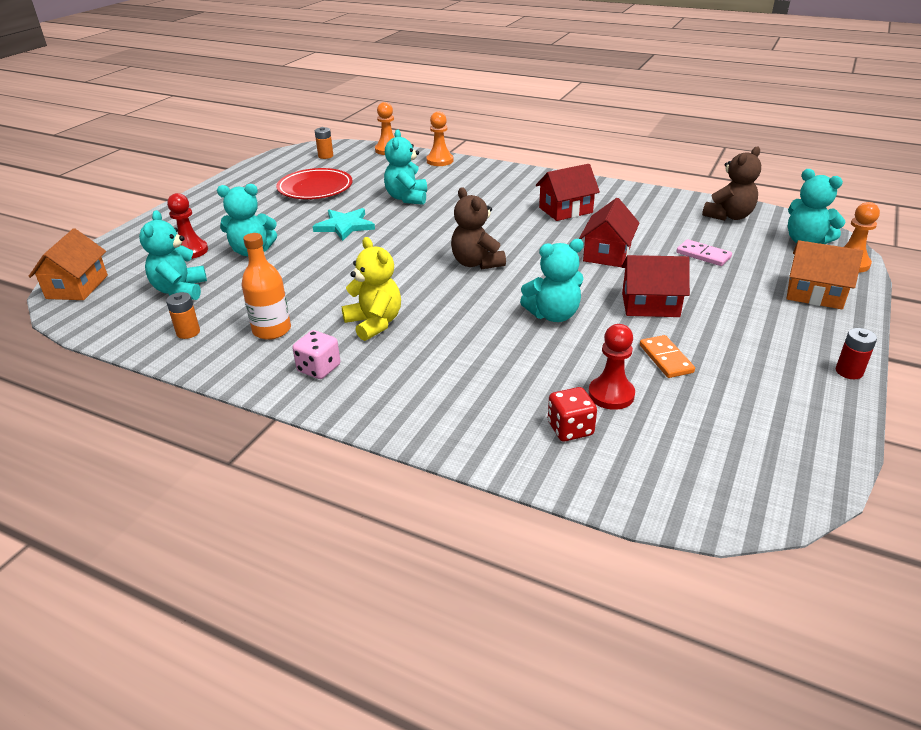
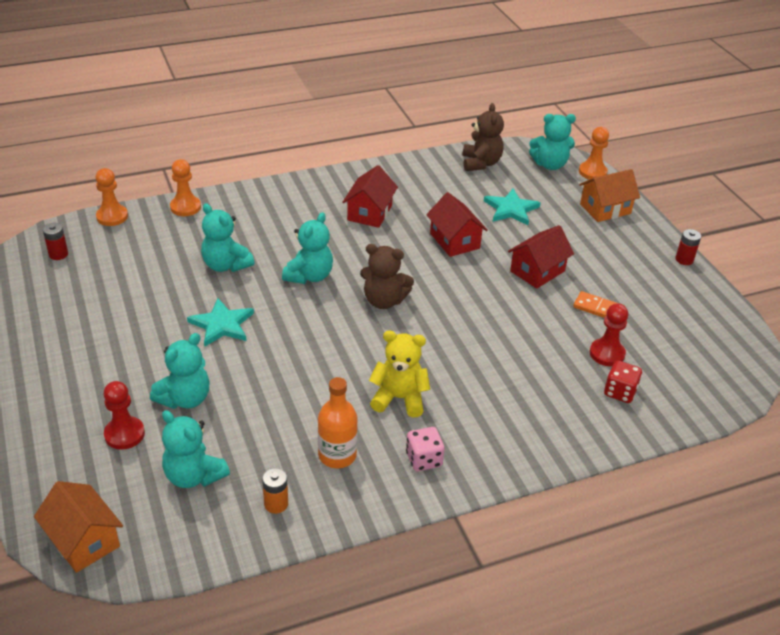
camera: 50 degrees left, 5 degrees up
red plate [276,168,353,199] -> none
orange battery [315,127,333,159] -> red battery [43,223,68,260]
turquoise teddy bear [520,239,584,322] -> turquoise teddy bear moved to [282,212,333,284]
pink domino [676,239,732,266] -> turquoise star [484,189,541,225]

